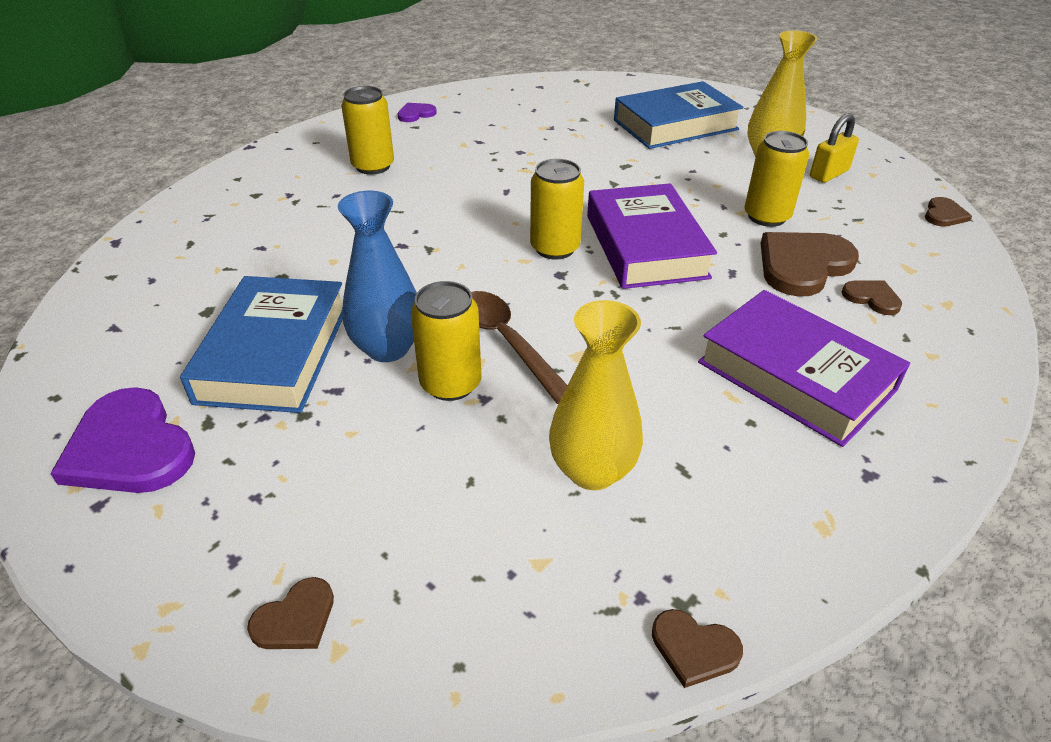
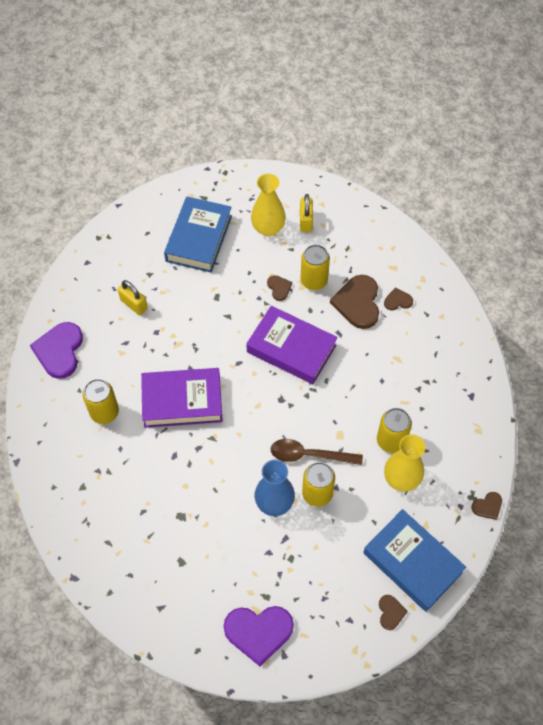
camera: 50 degrees left, 20 degrees up
blue book [180,276,343,413] -> blue book moved to [363,509,466,612]
purple heart [398,103,437,122] -> purple heart [30,322,83,379], size x2.02
yellow can [530,159,584,259] -> yellow can moved to [377,408,412,453]
purple book [698,290,910,447] -> purple book moved to [141,368,223,428]
brown heart [925,197,972,227] -> brown heart moved to [267,275,292,301]
none -> yellow padlock [118,280,148,315]

